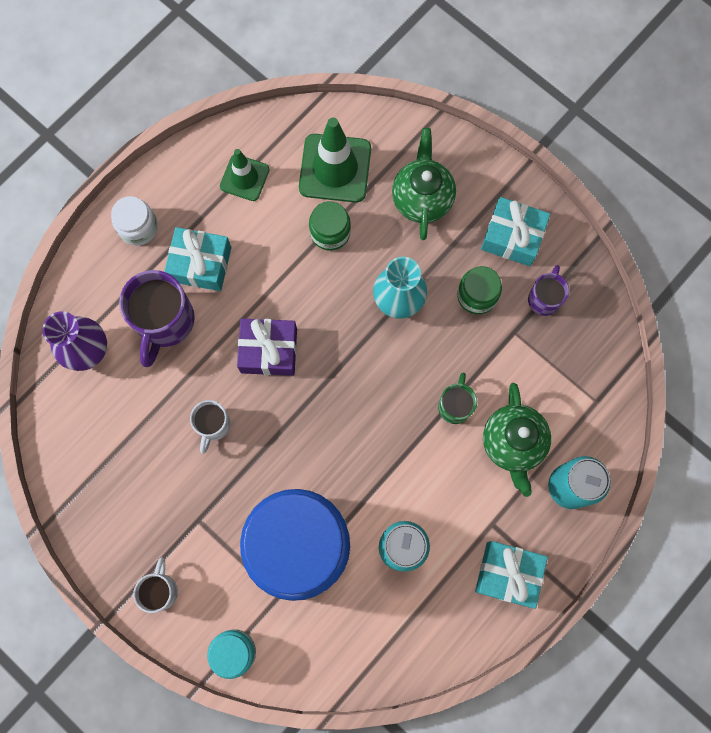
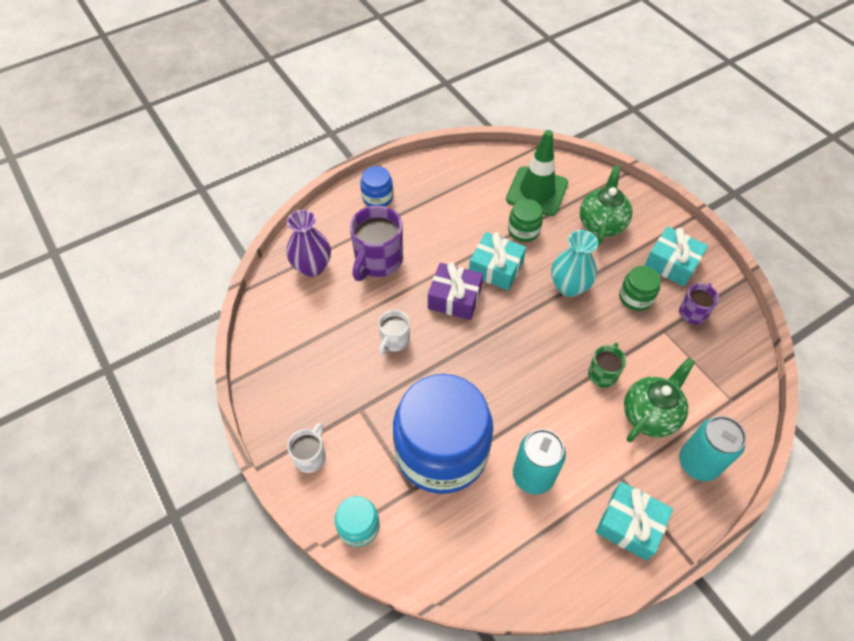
camera: 15 degrees right, 20 degrees down
white jar [111,196,158,246] -> blue jar [360,166,393,206]
turquoise gift [164,227,231,291] -> turquoise gift moved to [469,232,526,290]
green traffic cone [220,149,270,201] -> none
green teapot [483,383,551,497] -> green teapot turned 150 degrees counterclockwise [624,358,695,442]

